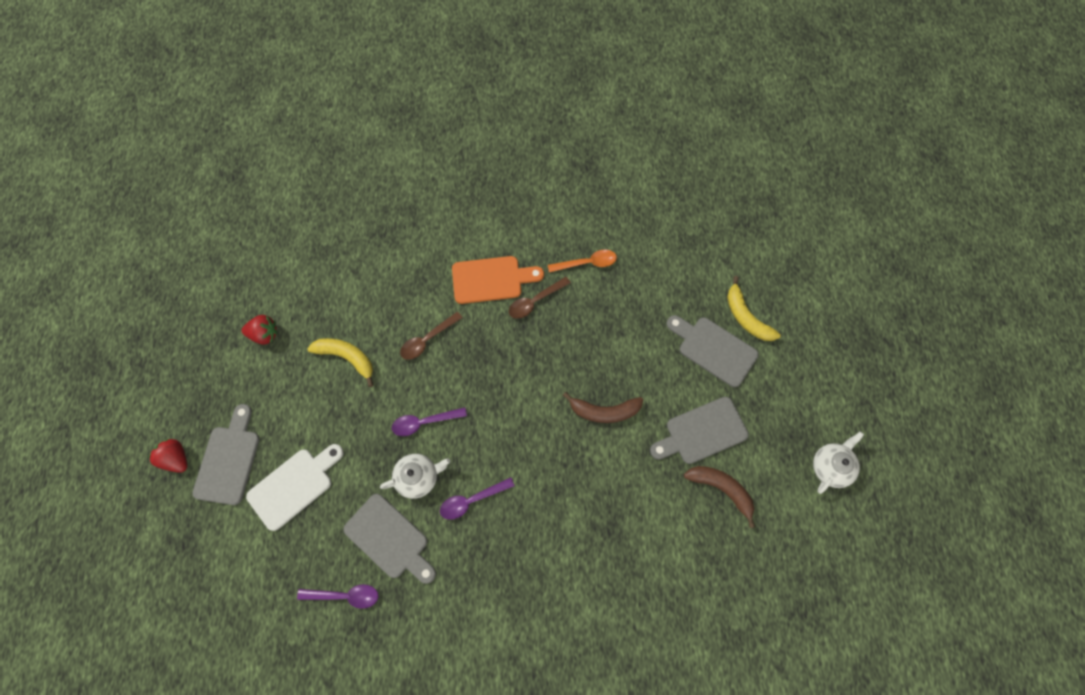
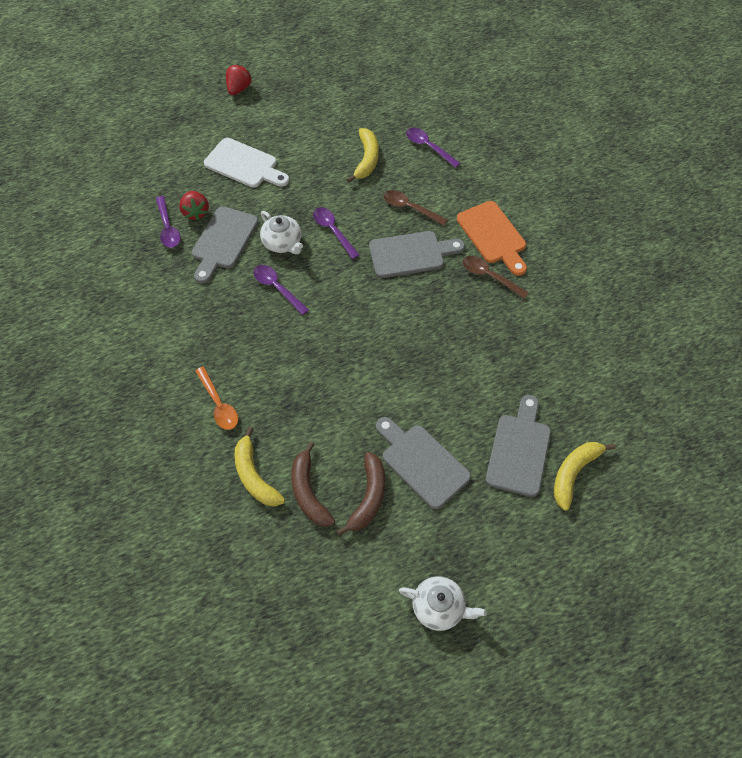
camera: 70 degrees right, 10 degrees down
grey cutting board [192,404,260,505] -> grey cutting board moved to [369,231,465,278]
red strawberry [241,315,277,345] -> red strawberry moved to [179,191,209,220]
orange spoon [548,250,617,273] -> orange spoon moved to [195,367,238,430]
brown banana [563,392,643,423] -> brown banana moved to [291,441,335,527]
none -> yellow banana [234,427,285,506]
none -> purple spoon [406,128,460,168]

